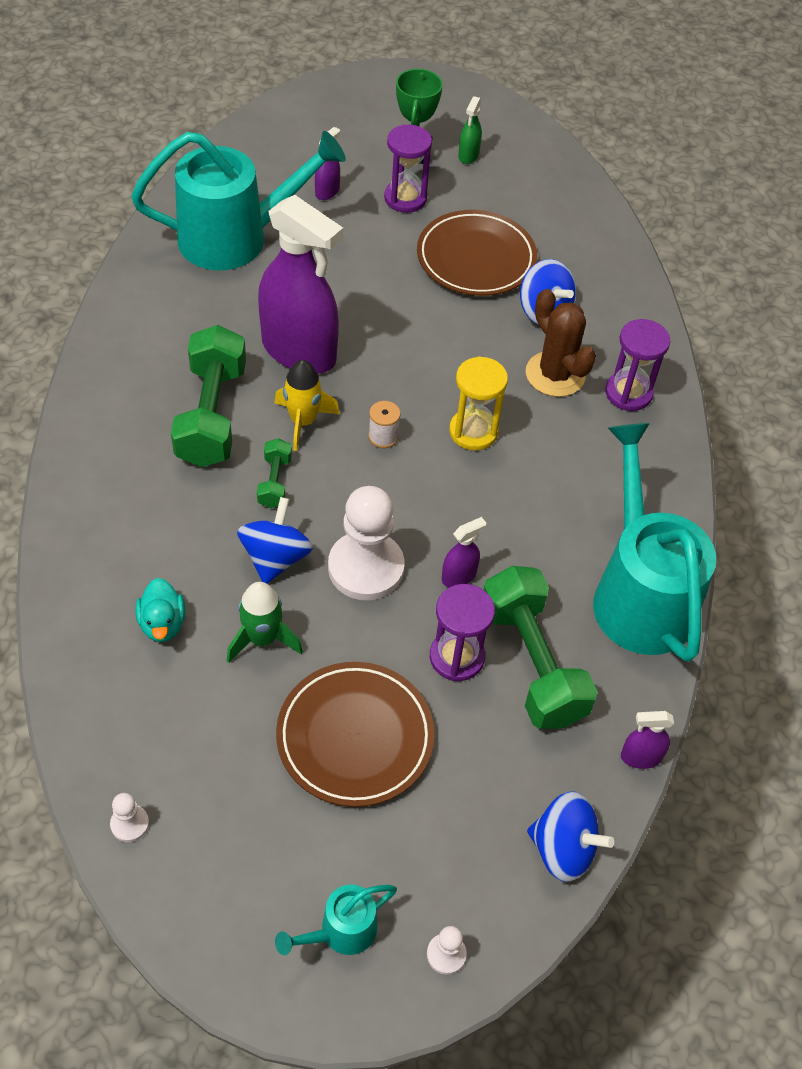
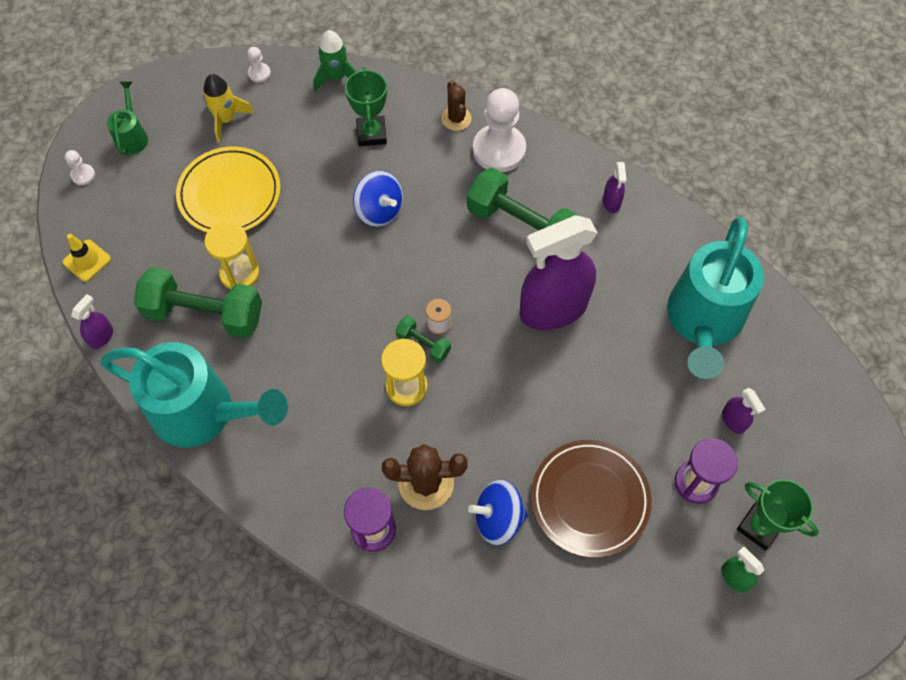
camera: 125 degrees right, 10 degrees up
turquoise duck [136,578,185,642] -> green trophy [345,67,387,146]
green rocket [227,582,303,663] -> green rocket moved to [313,30,357,92]
green dumbbell [257,438,292,508] -> green dumbbell moved to [395,316,451,363]
yellow rocket [275,360,340,451] -> yellow rocket moved to [203,74,254,143]
turquoise watering can [275,885,397,955] -> green watering can [107,82,148,155]
brown plate [276,662,435,807] -> yellow plate [176,147,281,232]
white pawn [328,486,404,600] -> white pawn moved to [473,88,526,172]
purple hourglass [430,584,495,681] -> yellow hourglass [204,222,260,290]
purple spray bottle [442,517,486,587] -> purple spray bottle moved to [603,162,627,213]
blue spinning top [527,791,614,882] -> yellow traffic cone [63,234,111,282]
none -> brown cactus [441,81,472,131]

